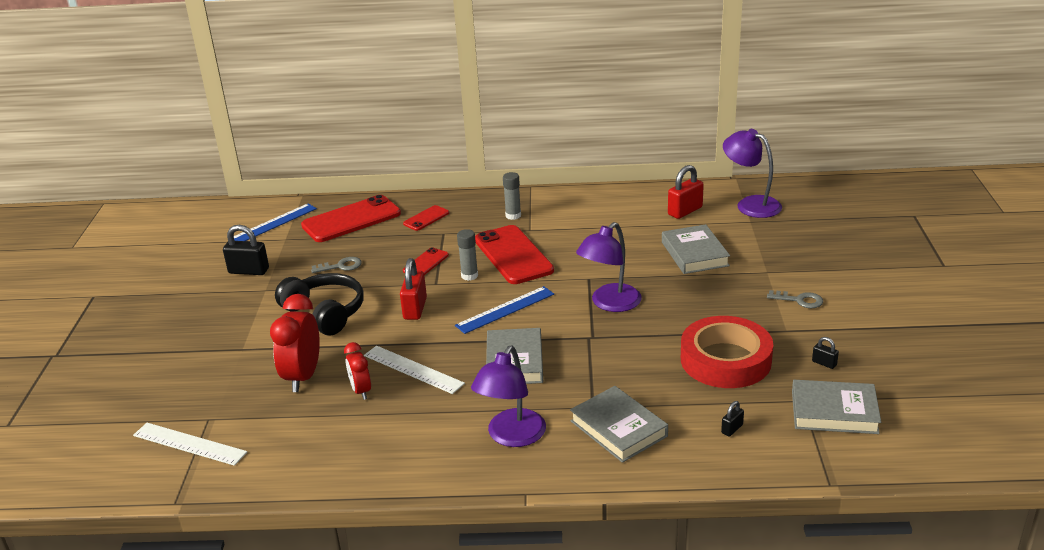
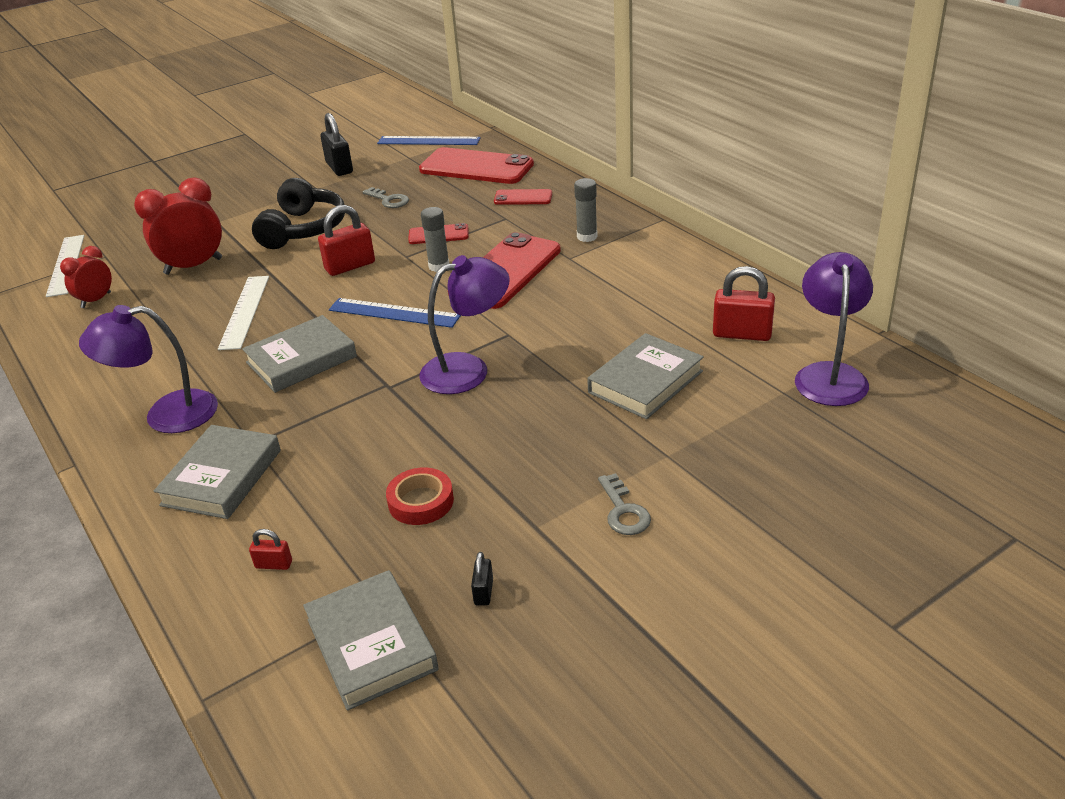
camera: 55 degrees right, 5 degrees up
red clock [344,342,371,400] -> red clock moved to [60,246,112,308]
purple lamp [576,222,642,312] -> purple lamp turned 150 degrees clockwise [420,255,510,394]
red tape [681,316,773,388] -> red tape [386,467,454,525], size x0.50
black padlock [721,401,744,436] -> red padlock [249,529,292,570]

